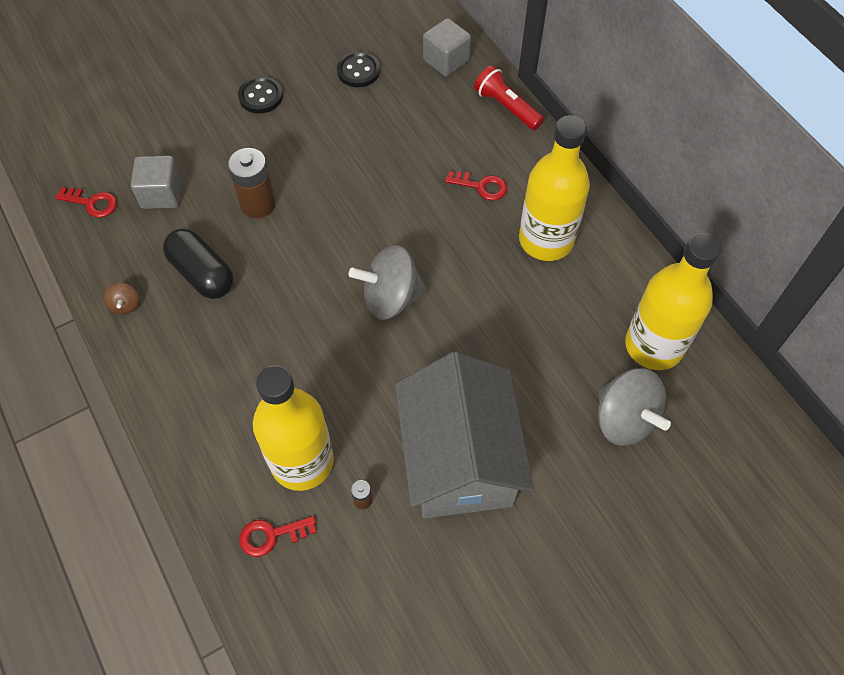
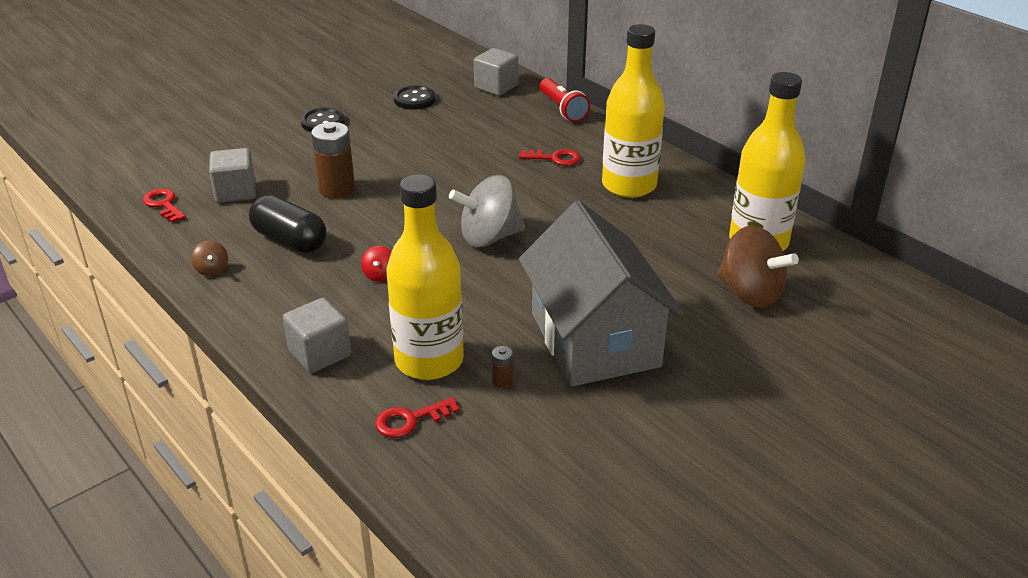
camera: 10 degrees left, 25 degrees down
red key [55,187,117,218] -> red key turned 135 degrees counterclockwise [143,189,186,223]
red flashlight [474,65,544,130] -> red flashlight turned 150 degrees counterclockwise [540,78,590,122]
grey spinning top [598,368,671,446] -> brown spinning top [717,226,799,308]
none -> grey cube [283,298,351,373]
none -> red spinning top [361,246,392,282]

